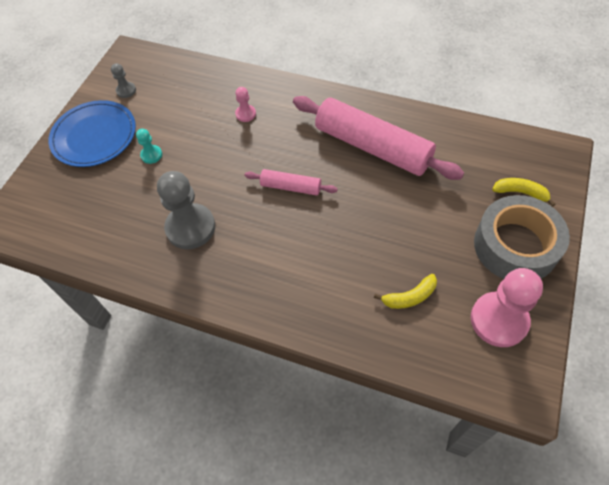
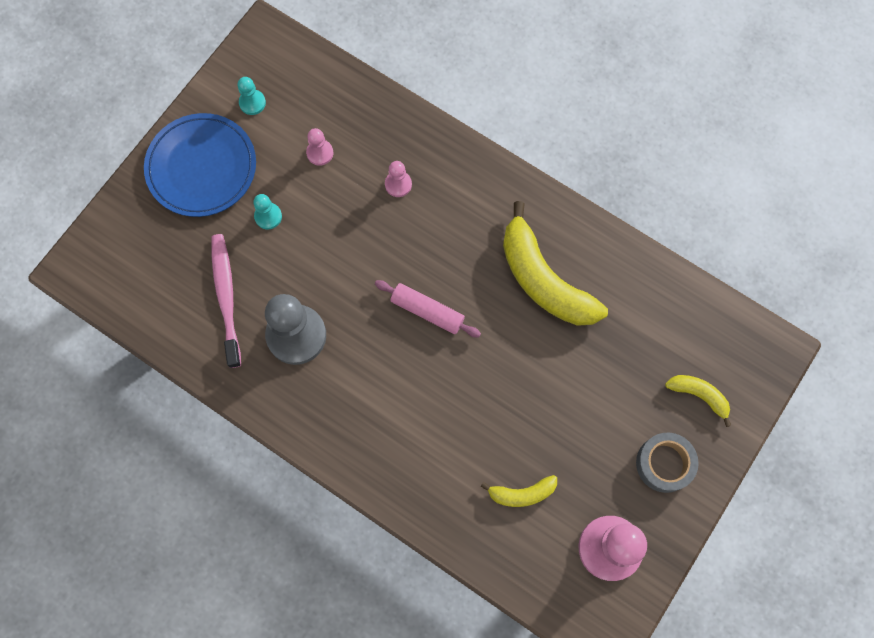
camera: 10 degrees right, 15 degrees up
grey pawn [111,63,136,98] -> turquoise pawn [238,77,266,115]
pink rolling pin [293,96,464,180] -> yellow banana [503,201,608,326]
grey tape [474,195,570,279] -> grey tape [636,433,699,493], size x0.59
none -> pink toothbrush [212,234,241,368]
none -> pink pawn [306,128,333,166]

